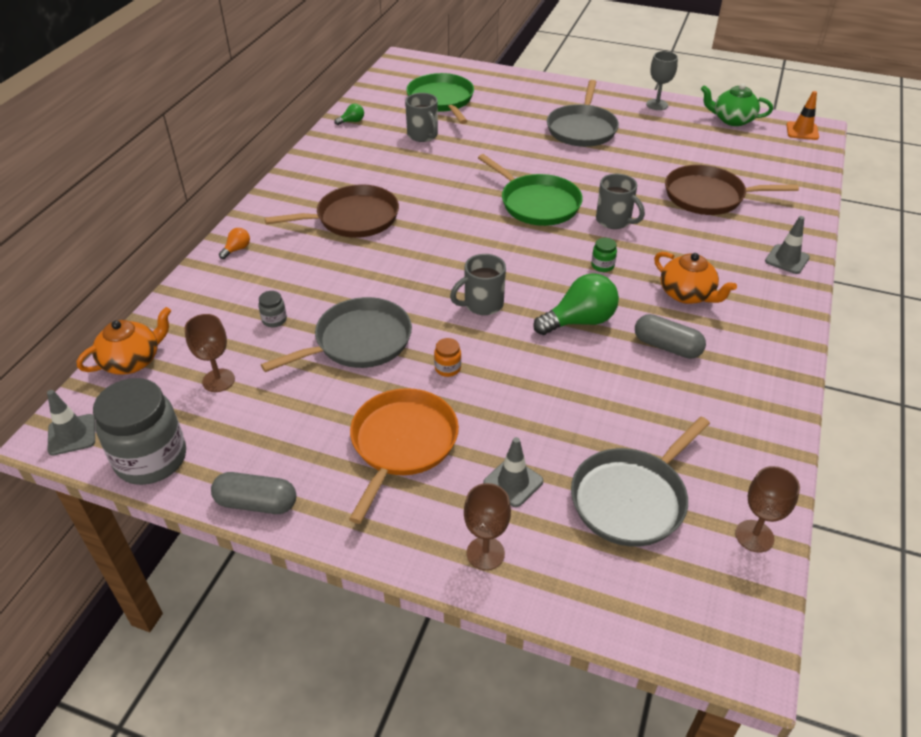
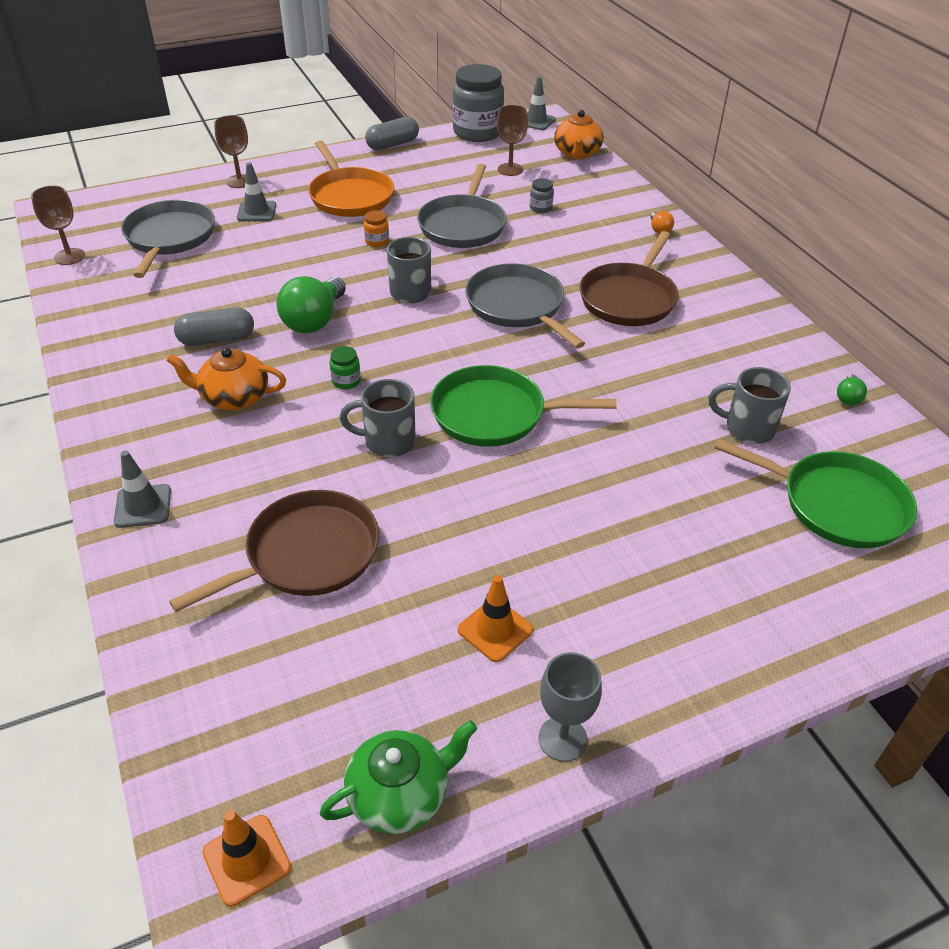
camera: 135 degrees right, 0 degrees up
grey pan [547,80,619,147] -> grey pan moved to [465,263,585,349]
none -> orange traffic cone [458,575,533,662]

